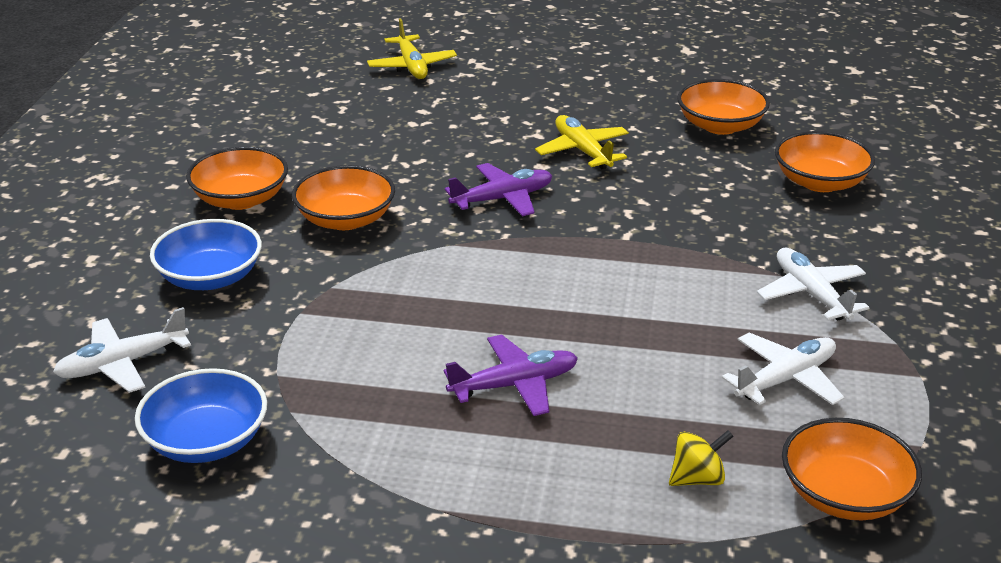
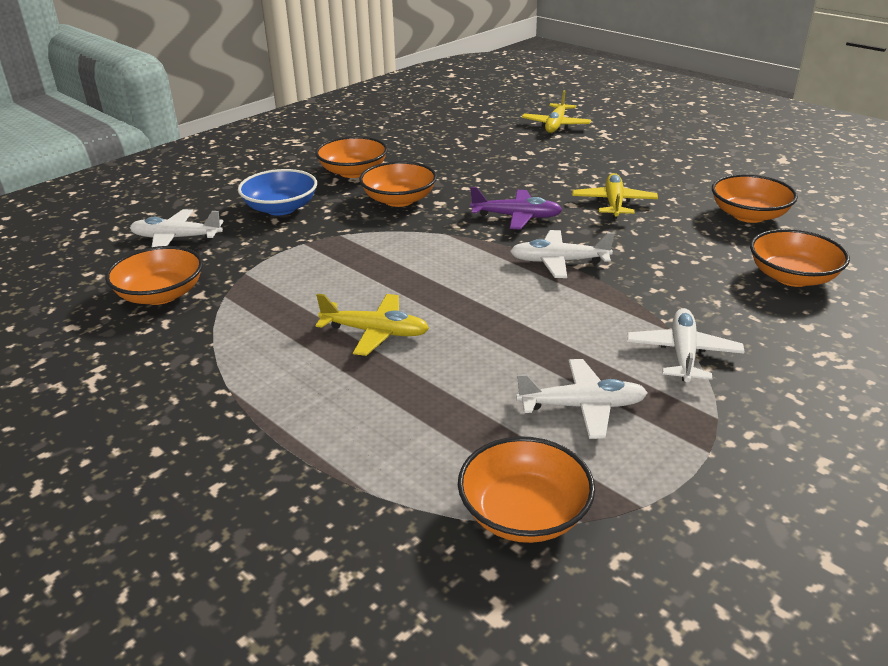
camera: 35 degrees right, 0 degrees up
blue bowl [135,368,267,463] -> orange bowl [105,246,203,305]
purple plane [444,334,578,416] -> yellow plane [315,294,429,356]
yellow spinning top [669,430,734,486] -> none
none -> white plane [510,230,615,278]

